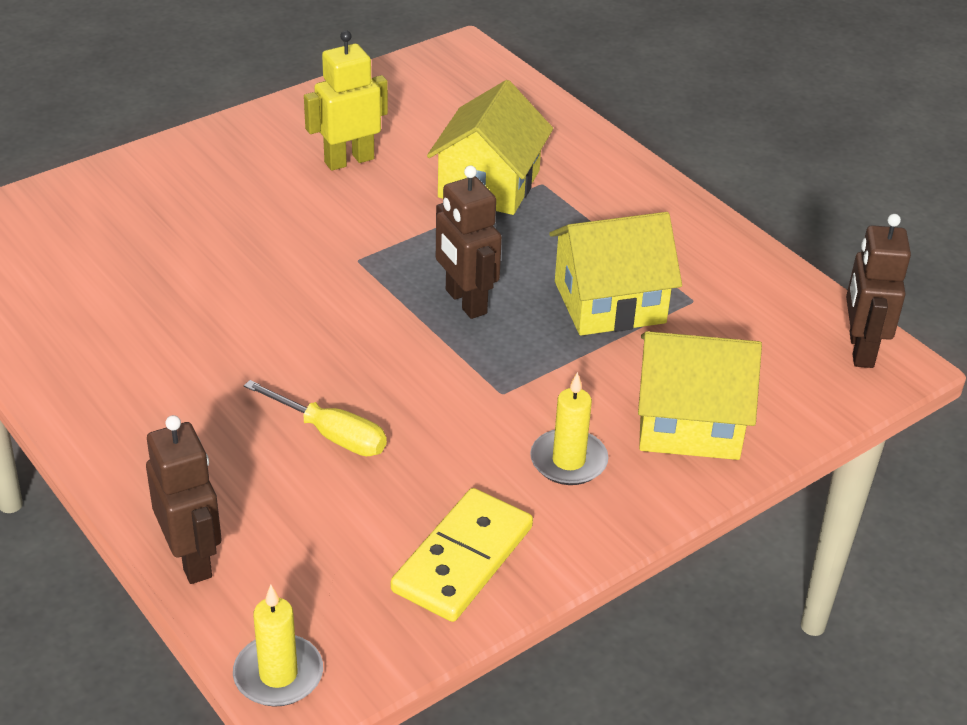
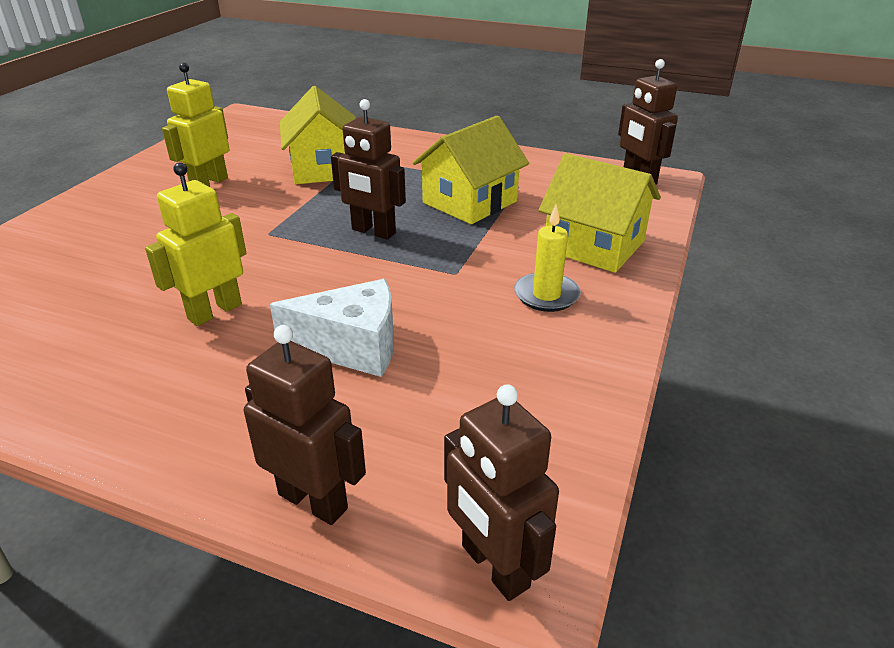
camera: 30 degrees left, 5 degrees down
yellow candle [233,585,323,707] -> brown robot [444,384,559,601]
yellow screwdriver [244,380,387,456] -> white cheese [270,279,394,377]
yellow domino [391,488,533,622] -> none
yellow house [638,331,762,460] -> yellow house turned 60 degrees clockwise [539,153,661,273]
none -> yellow robot [145,162,246,326]

